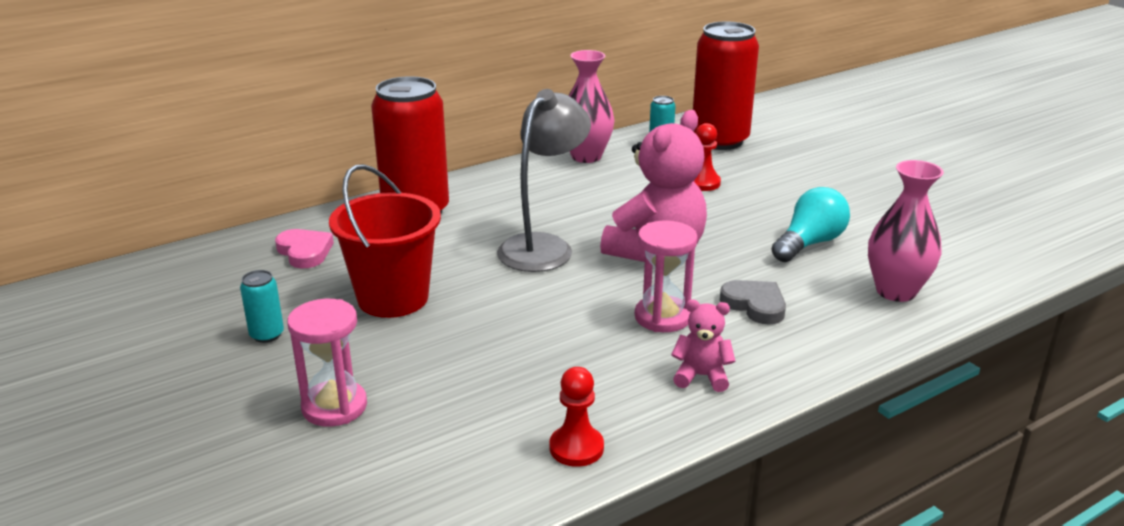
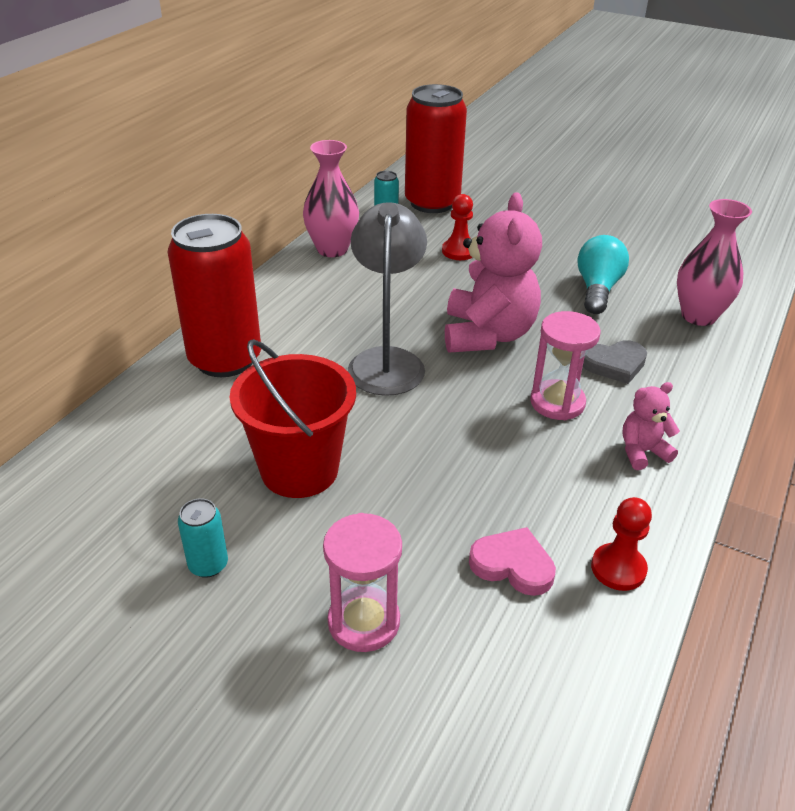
camera: 30 degrees left, 10 degrees up
pink heart [275,229,334,268] -> pink heart moved to [469,527,556,596]
grey heart [720,280,786,325] -> grey heart turned 150 degrees clockwise [583,340,647,384]

